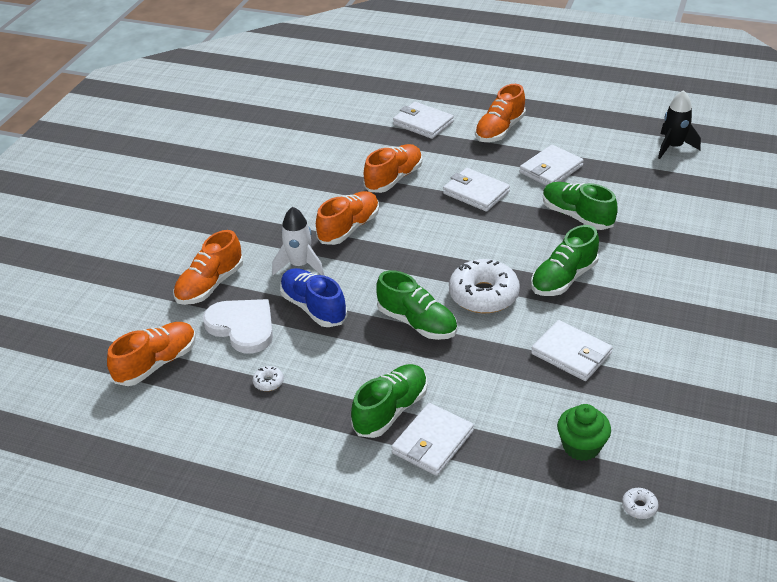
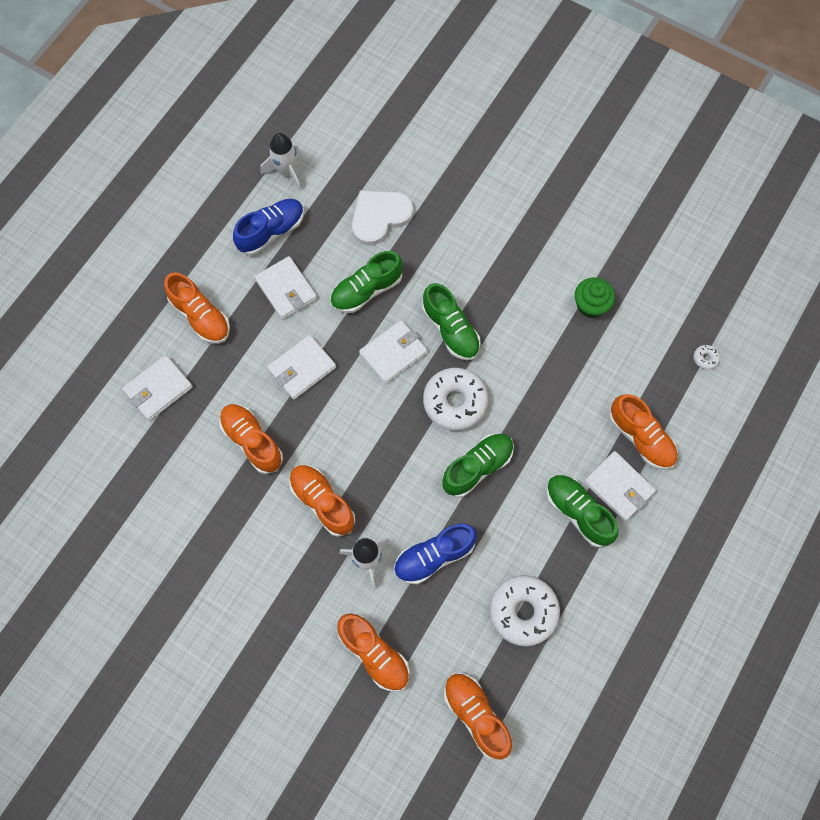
camera: 80 degrees left, 30 degrees up
white heart [203,299,273,354] -> white heart moved to [352,190,413,246]
white donut [253,366,284,391] -> white donut [490,575,560,646], size x2.45
white wallet [531,320,613,381] -> white wallet moved to [359,320,427,384]
green cupcake [557,404,611,461] -> green cupcake moved to [575,277,615,318]
black rocket [658,90,701,159] -> white rocket [261,133,301,191]
none -> blue shoe [233,199,304,255]
none -> orange shoe [609,394,678,470]

